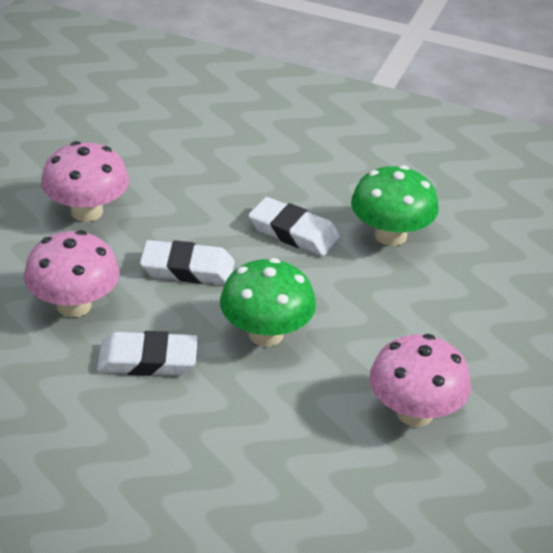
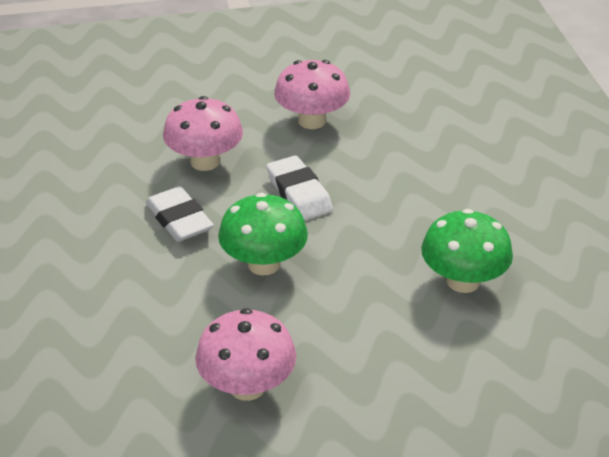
camera: 60 degrees right, 0 degrees up
white eraser [248,197,340,256] -> none

